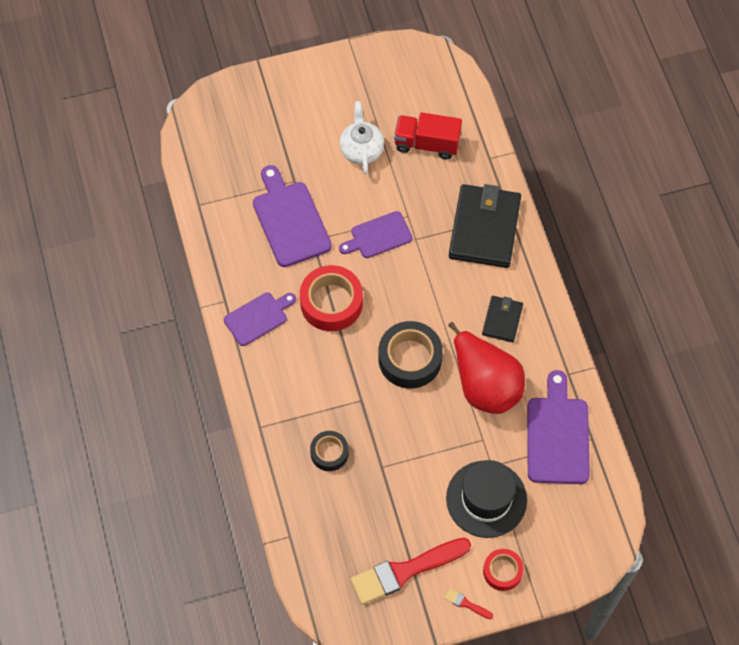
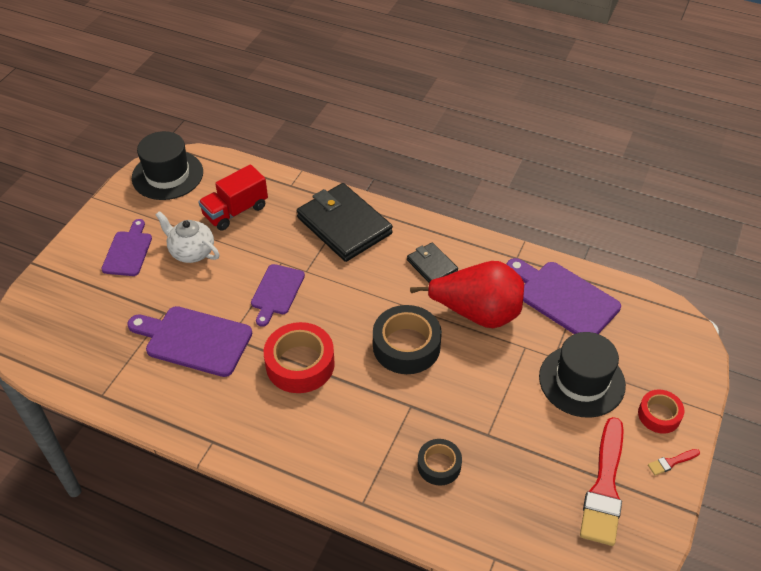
camera: 50 degrees left, 15 degrees down
purple cutting board [224,293,296,346] -> purple cutting board moved to [102,219,152,276]
none -> black hat [132,131,203,200]

